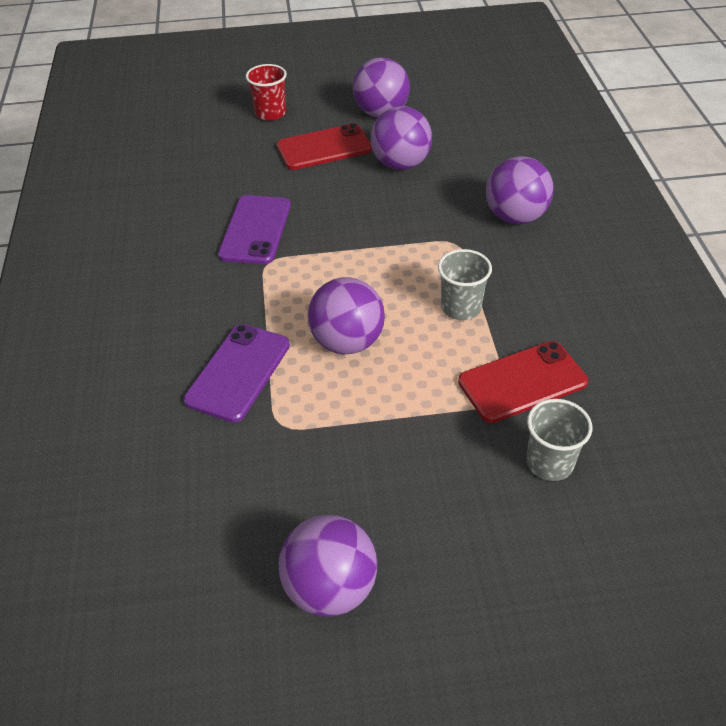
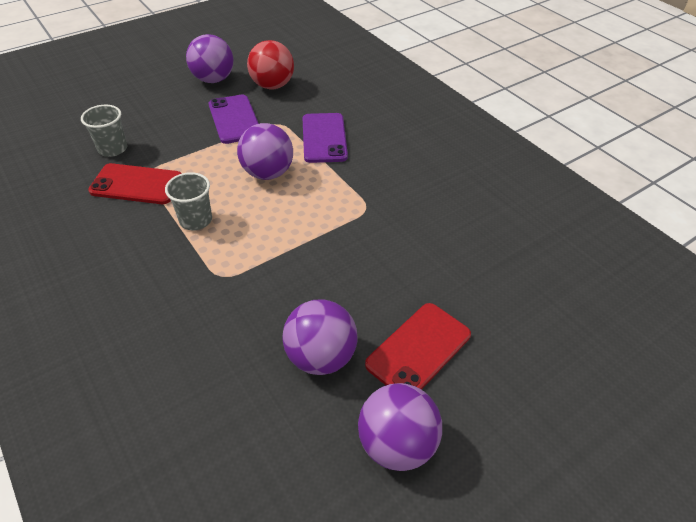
camera: 150 degrees right, 0 degrees up
purple phone [218,195,291,264] -> purple phone moved to [209,94,259,144]
red cup [246,64,287,121] -> none
red phone [458,341,588,423] -> red phone turned 60 degrees clockwise [88,163,182,204]
purple ball [486,156,554,224] -> none
none -> red ball [247,40,294,90]

